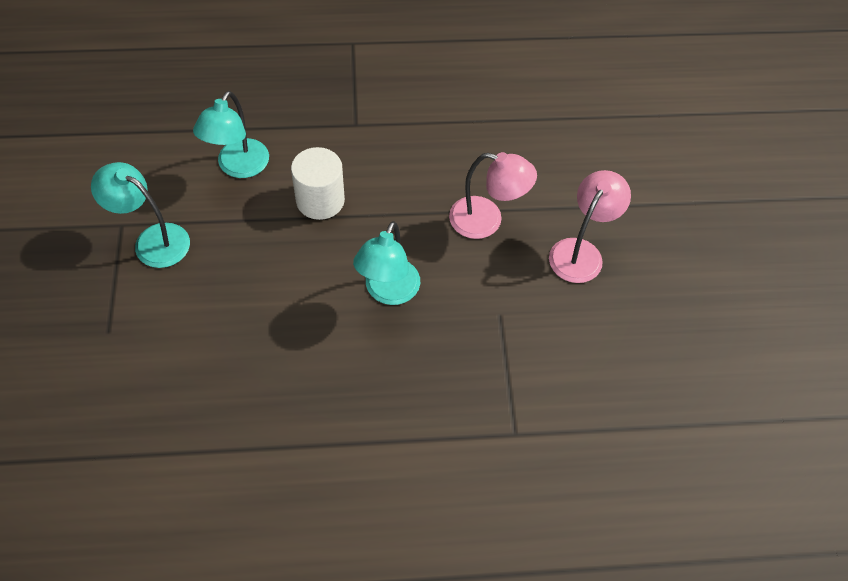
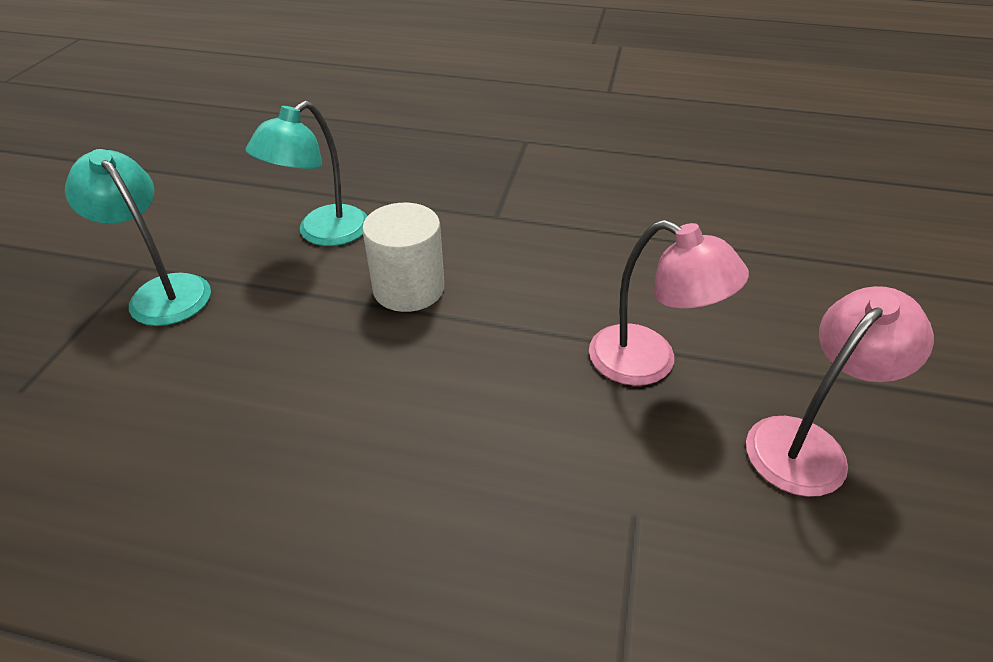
camera: 20 degrees right, 15 degrees down
turquoise lamp [353,221,420,305] -> none

